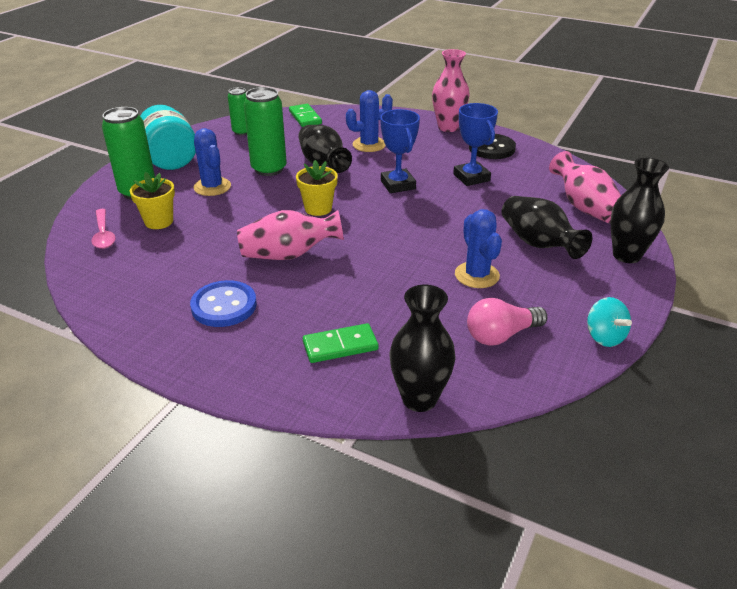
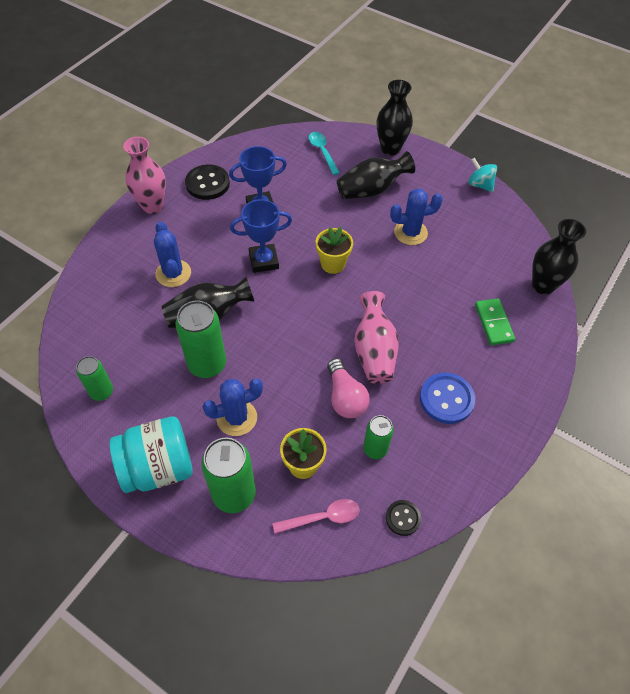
camera: 85 degrees left, 20 degrees up
green domino [289,104,322,127] -> none
yellow flower pot [296,160,338,216] -> yellow flower pot moved to [316,227,353,274]
pink light bulb [467,298,547,346] -> pink light bulb moved to [327,358,370,418]
pink vase [549,151,621,223] -> turquoise spoon [309,132,340,175]
turquoise spinning top [587,297,632,347] -> turquoise spinning top turned 120 degrees counterclockwise [468,158,497,192]
none -> green can [363,415,394,459]
none -> black button [386,500,421,536]

